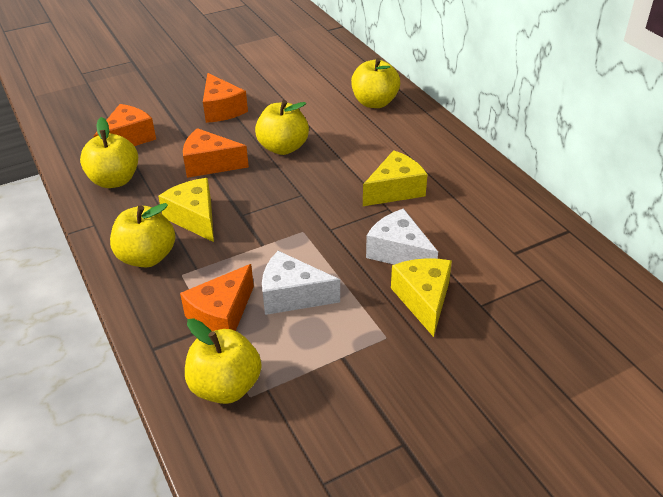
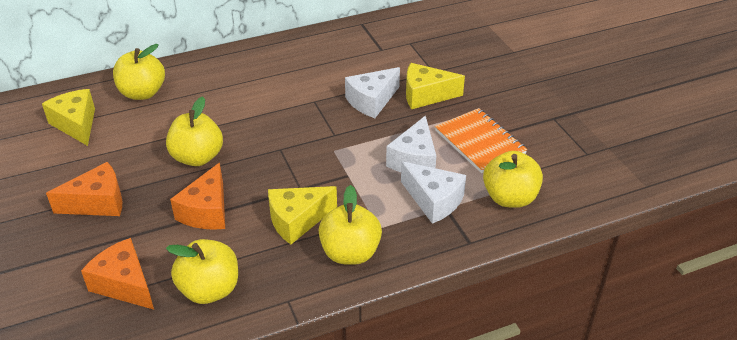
camera: 85 degrees left, 0 degrees up
orange cheese [180,264,254,331] -> white cheese [401,162,466,224]
yellow cheese [363,150,428,206] -> yellow cheese moved to [42,89,95,146]
none -> orange notebook [435,108,527,173]

